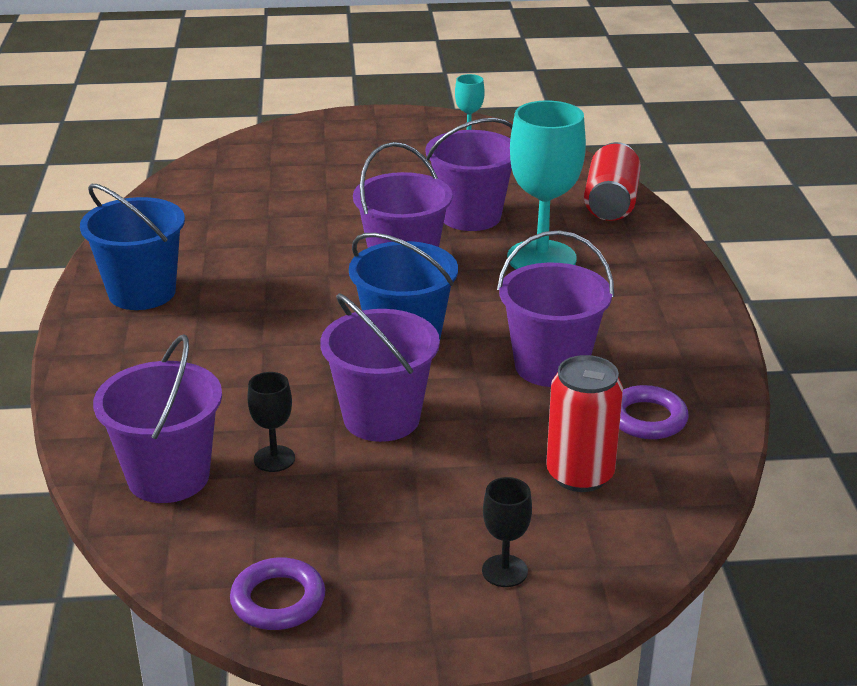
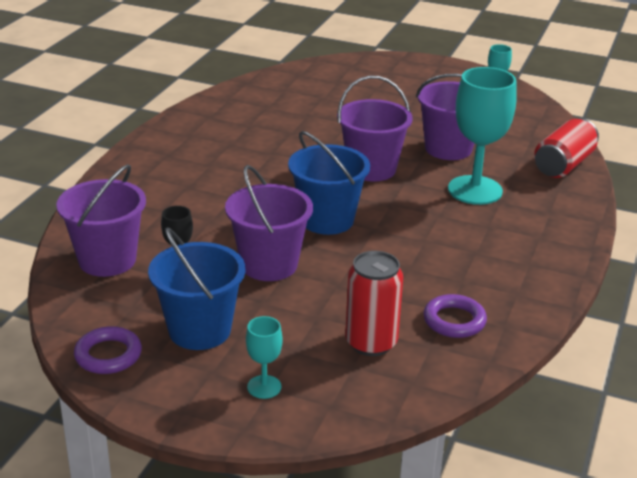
camera: 25 degrees right, 0 degrees up
blue bucket [80,184,185,310] -> blue bucket moved to [148,227,245,350]
black goblet [482,477,532,587] -> turquoise goblet [246,316,283,399]
purple bucket [497,230,614,387] -> none

